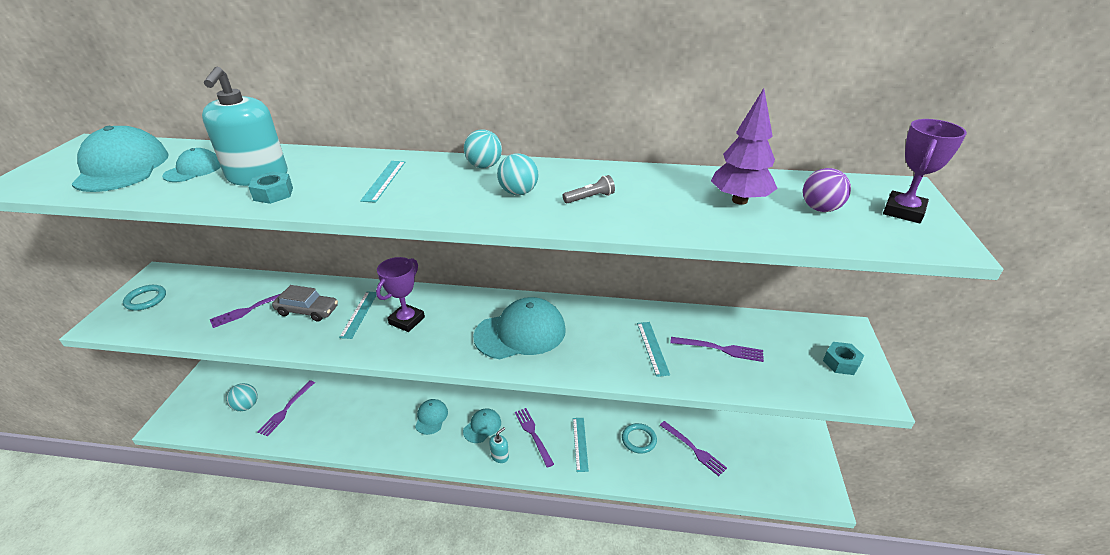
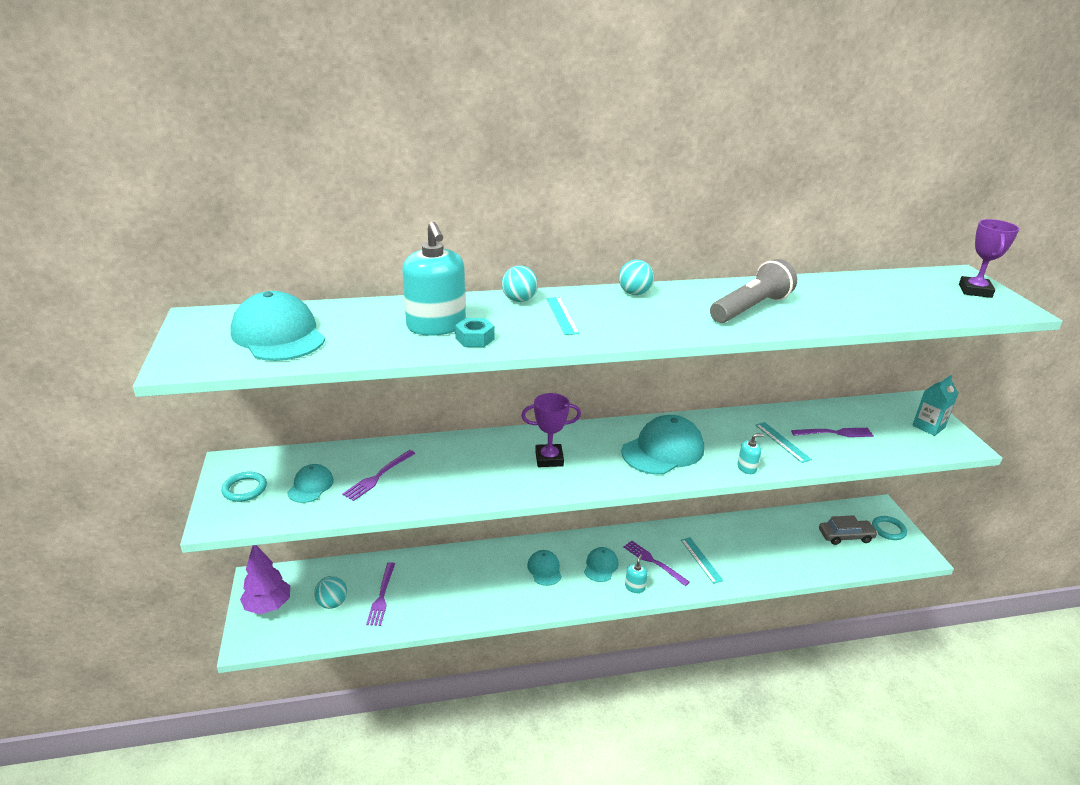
camera: 20 degrees left, 5 degrees down
turquoise cap [162,148,221,182] -> turquoise cap moved to [287,464,334,503]
grey car [272,285,338,322] -> grey car moved to [819,515,878,545]
turquoise ruler [339,291,376,339] -> none
purple trophy [376,257,425,332] -> purple trophy turned 75 degrees clockwise [521,393,581,467]
turquoise ball [497,153,538,195] -> turquoise ball moved to [502,265,538,302]
grey flashlight [563,175,615,203] -> grey flashlight [710,259,797,323], size x2.33
turquoise ring [622,423,657,454] -> turquoise ring moved to [872,516,907,540]
purple fork [660,421,727,476] -> none
purple tree [711,88,778,205] -> purple tree moved to [240,545,290,614]
purple ball [803,168,851,212] -> none
turquoise nut [823,342,864,375] -> turquoise carton [912,375,959,436]
none -> turquoise soap dispenser [737,433,764,474]

